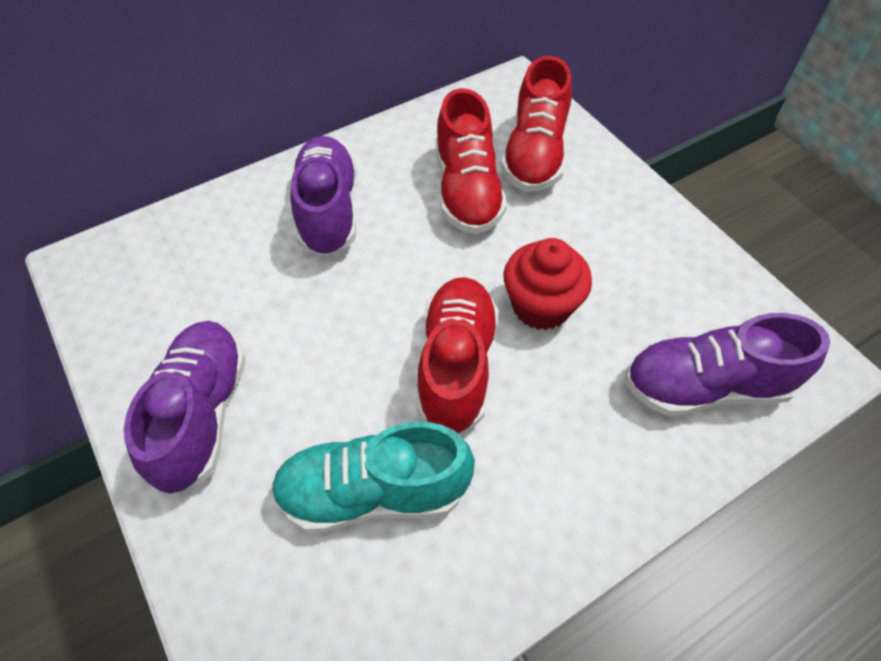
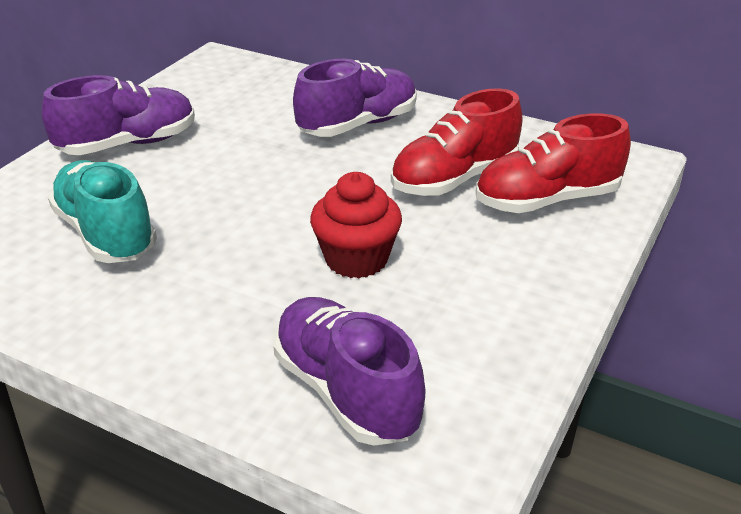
camera: 60 degrees right, 20 degrees down
red shoe [417,277,499,433] -> none

